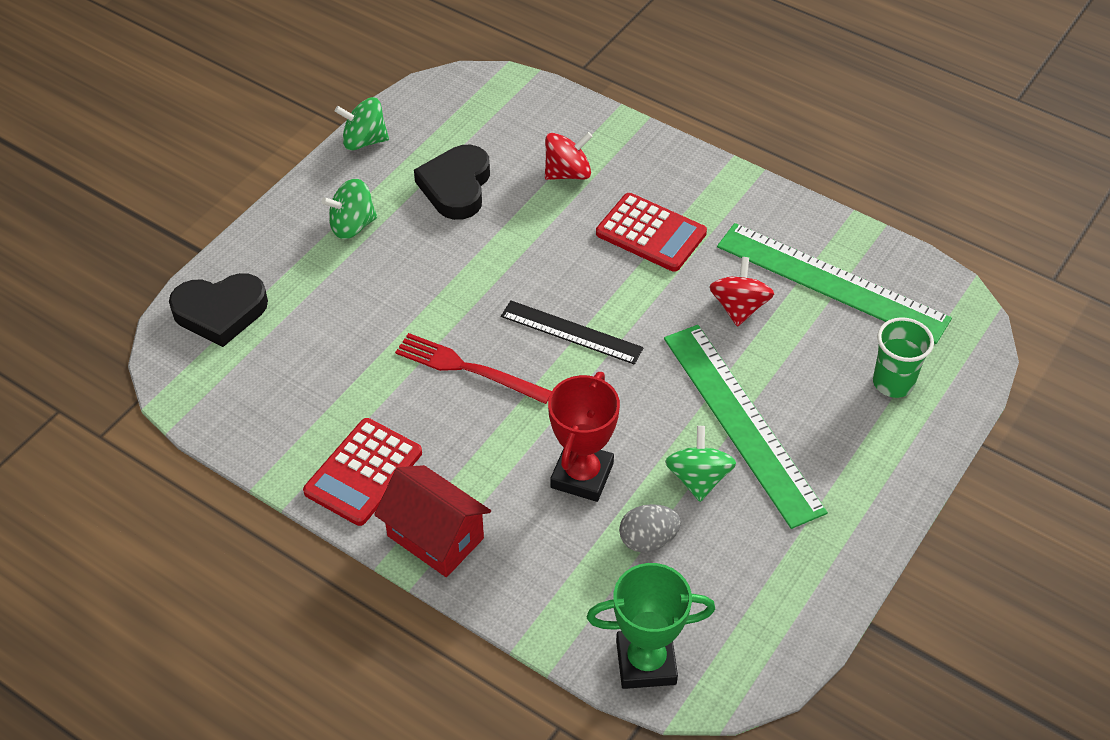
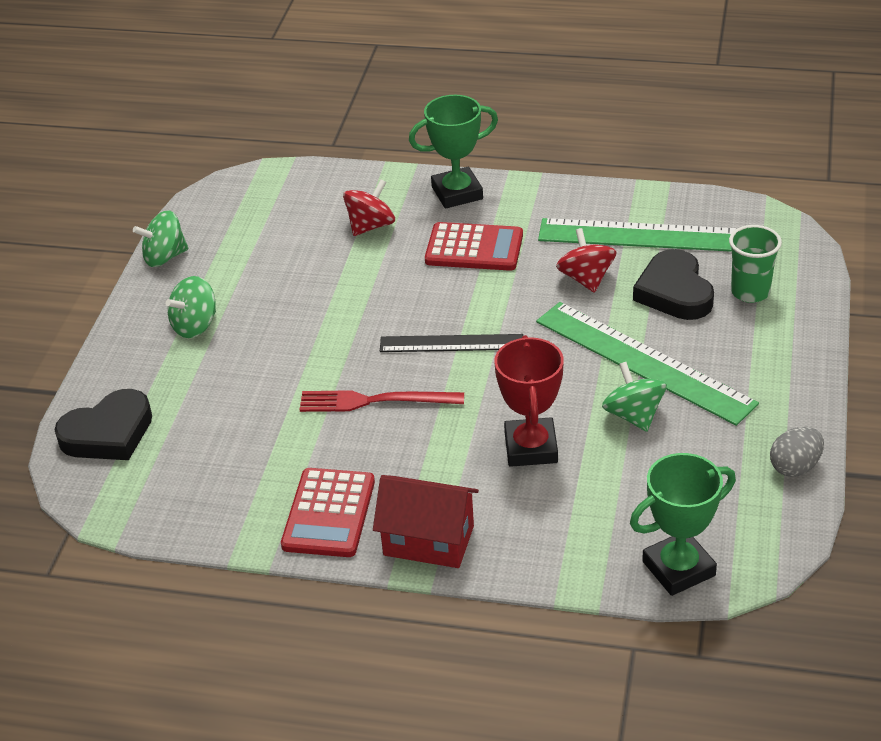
camera: 20 degrees left, 10 degrees down
black heart [414,145,490,220] -> black heart moved to [633,249,714,320]
grey egg [619,504,681,552] -> grey egg moved to [770,427,824,477]
none -> green trophy [409,95,498,209]

